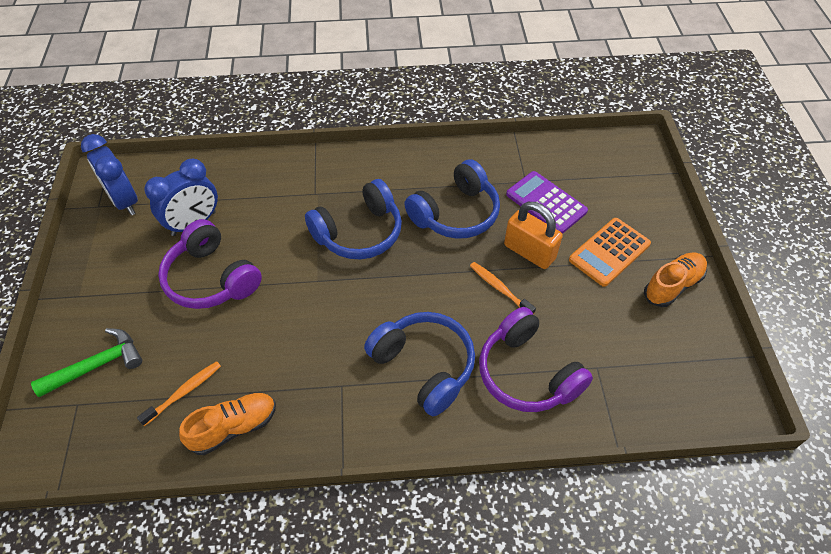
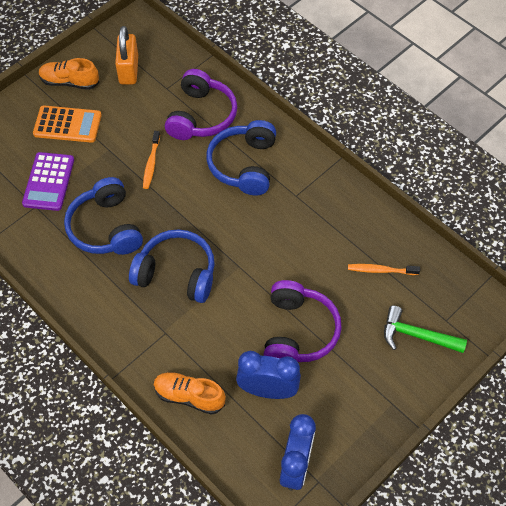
camera: 130 degrees left, 5 degrees up
orange shoe [179,393,276,455] -> orange shoe moved to [154,372,226,415]
blue headphones [405,159,500,239] -> blue headphones turned 120 degrees counterclockwise [64,177,143,255]
orange padlock [504,202,563,269] -> orange padlock moved to [115,26,138,85]

